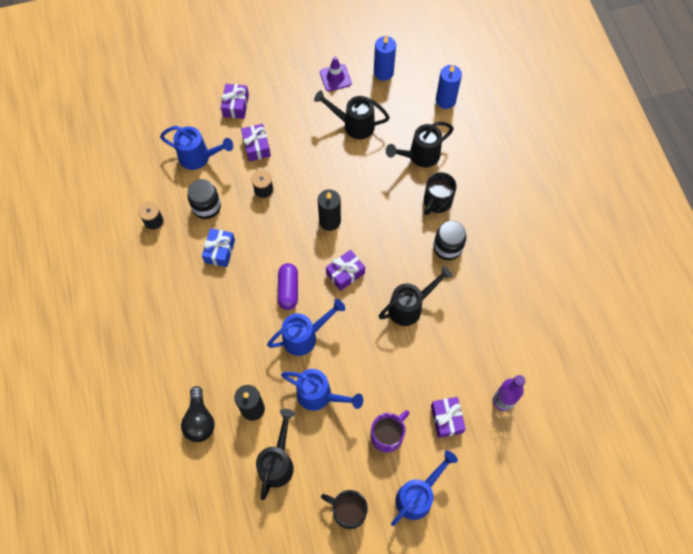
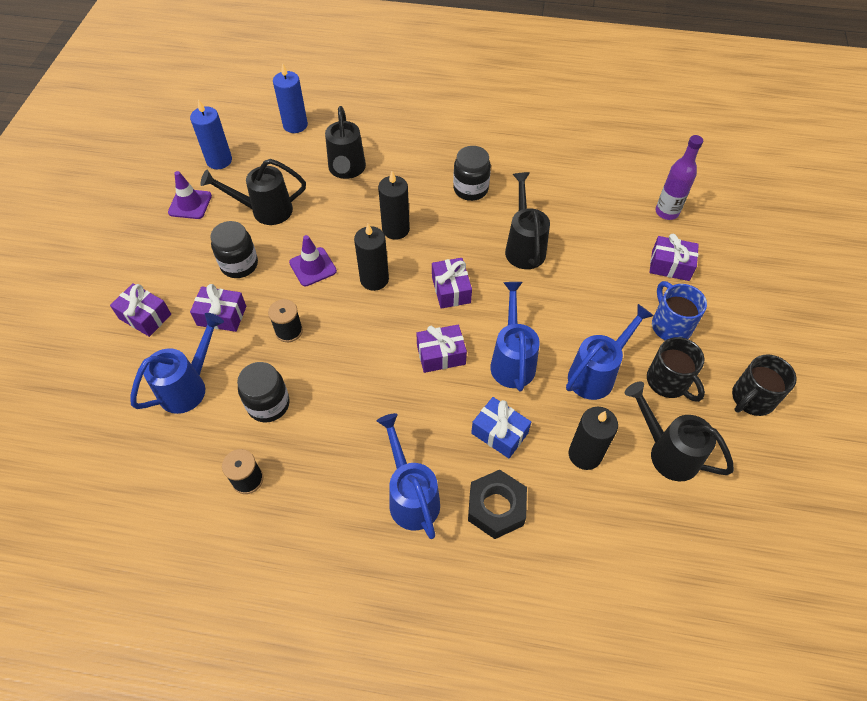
camera: 65 degrees left, 10 degrees down
black light bulb [181,386,215,442] -> none
blue gift [202,228,235,267] -> blue gift moved to [471,397,531,458]
purple capsule [278,263,298,310] -> purple gift [416,325,467,373]
black watering can [314,90,390,139] -> black watering can turned 45 degrees clockwise [200,159,306,225]
purple mug [370,410,409,453] -> blue mug [652,281,707,341]
blue watering can [391,451,458,526] -> blue watering can moved to [377,413,440,539]
black mug [424,172,457,215] -> black mug moved to [647,337,705,402]
none -> black jar [211,221,258,278]
none -> purple traffic cone [289,235,337,286]
none -> black candle [378,171,410,240]
none -> black nut [468,470,527,539]

